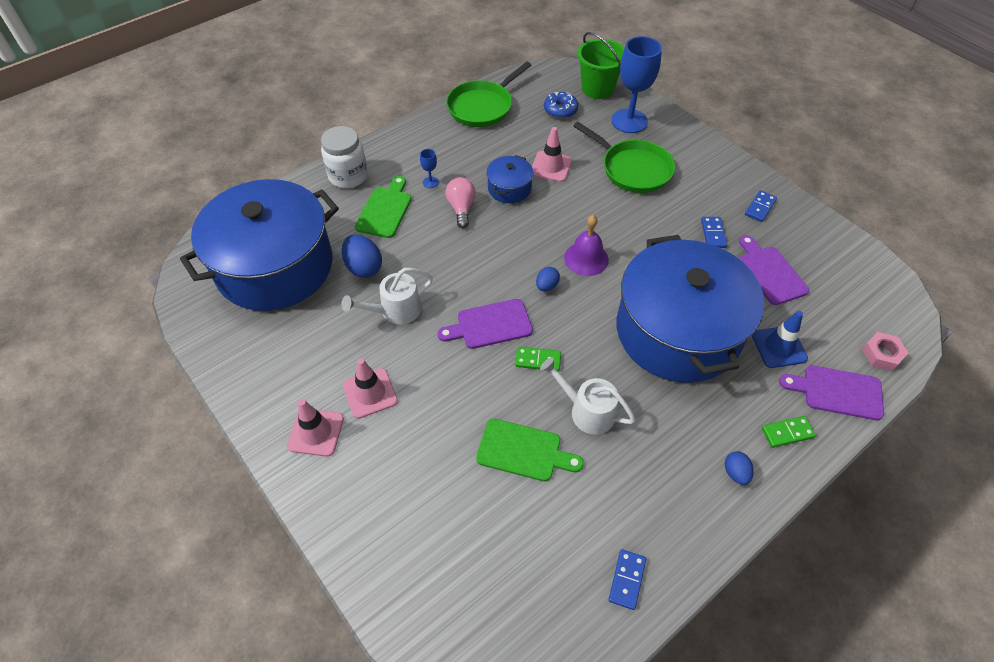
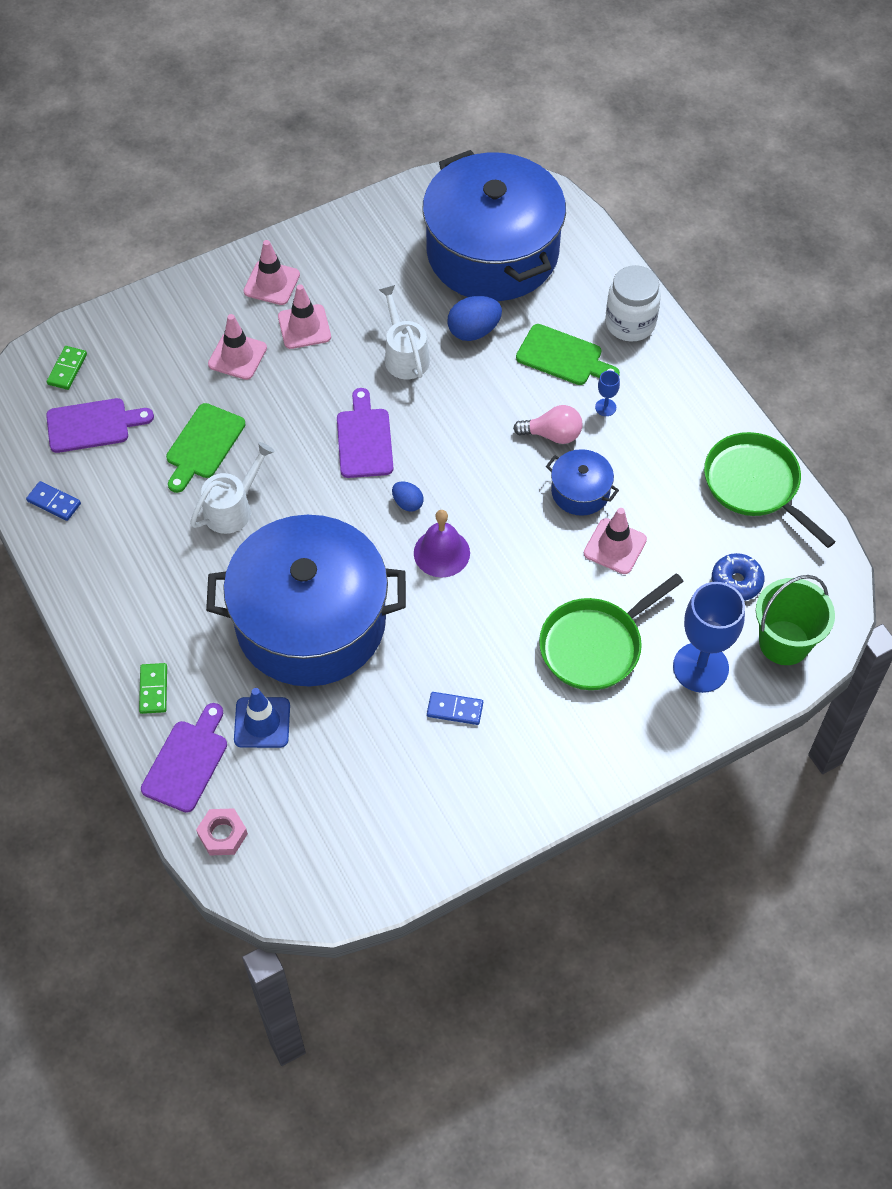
camera: 100 degrees right, 5 degrees up
green domino [515,347,561,371] -> green domino moved to [47,346,87,390]
blue egg [725,451,753,485] -> none
purple cutting board [739,235,809,305] -> purple cutting board moved to [46,398,154,453]
blue domino [745,190,777,222] -> none
none -> pink traffic cone [208,314,267,380]

